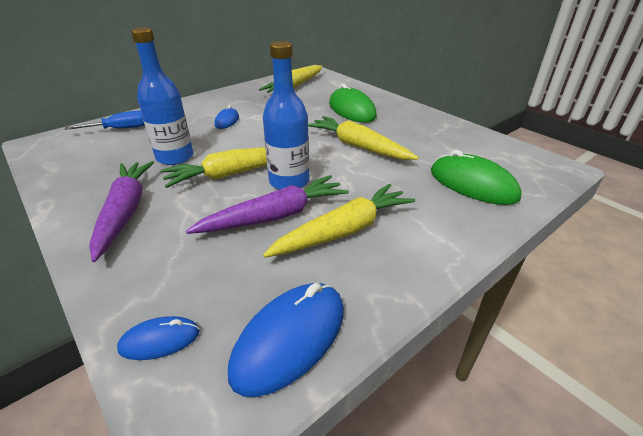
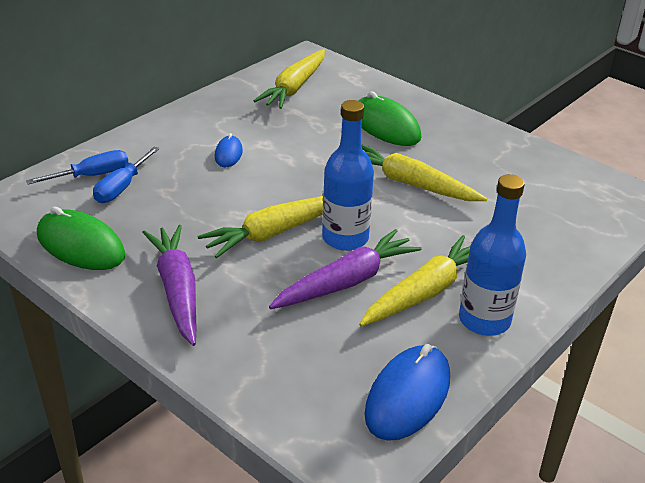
camera: 10 degrees left, 0 degrees up
blue mouse [117,316,200,360] -> none
blue bottle [131,27,193,165] -> blue bottle moved to [459,174,526,336]
green mouse [431,150,522,205] -> green mouse moved to [37,207,126,270]
none -> blue screwdriver [93,147,160,203]

